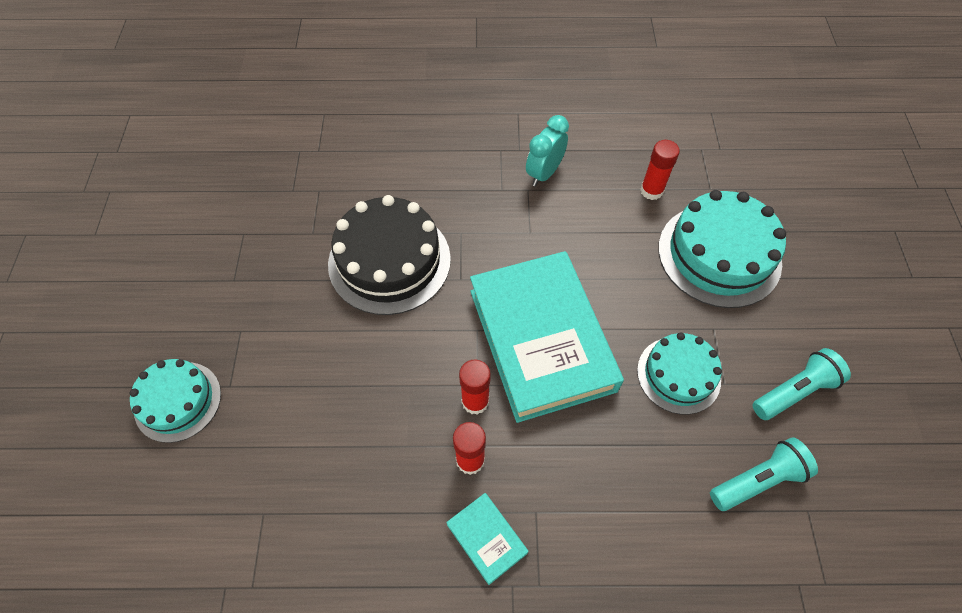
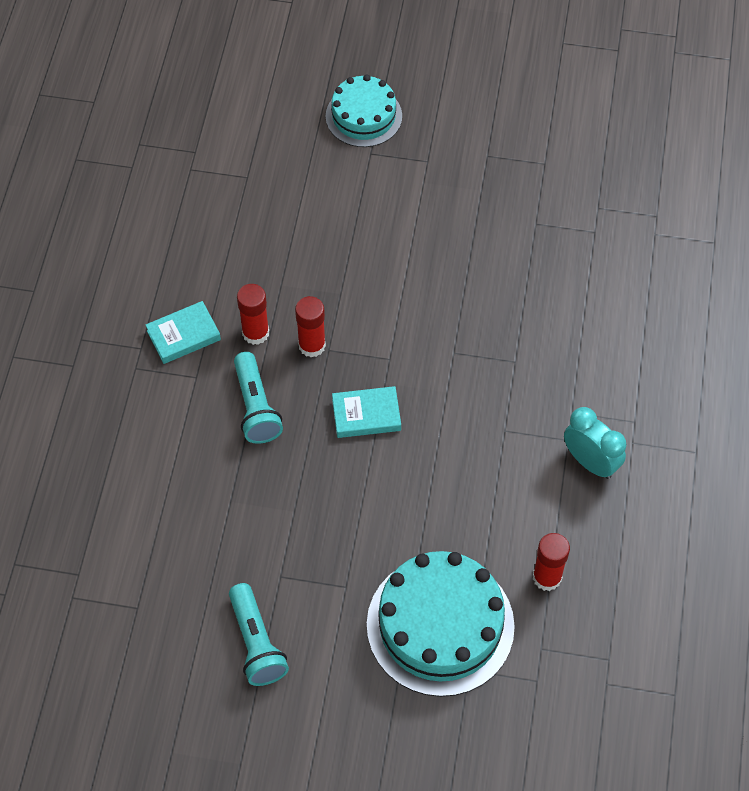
camera: 100 degrees right, 0 degrees up
black cake [328,195,451,315] -> none
turquoise book [470,251,624,423] -> turquoise book [332,386,401,438], size x0.40
turquoise cake [637,332,722,415] -> none
turquoise flashlight [710,437,818,511] -> turquoise flashlight moved to [234,352,283,444]

